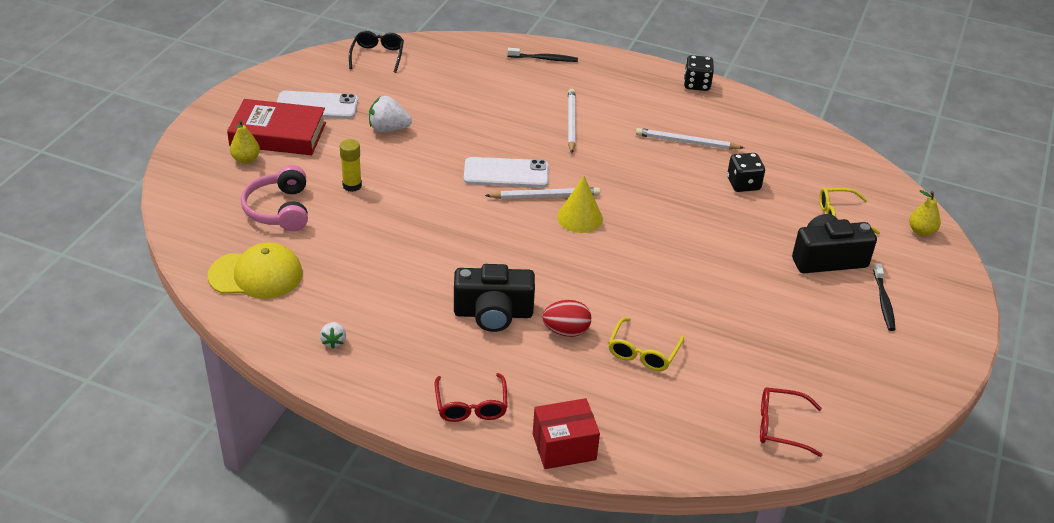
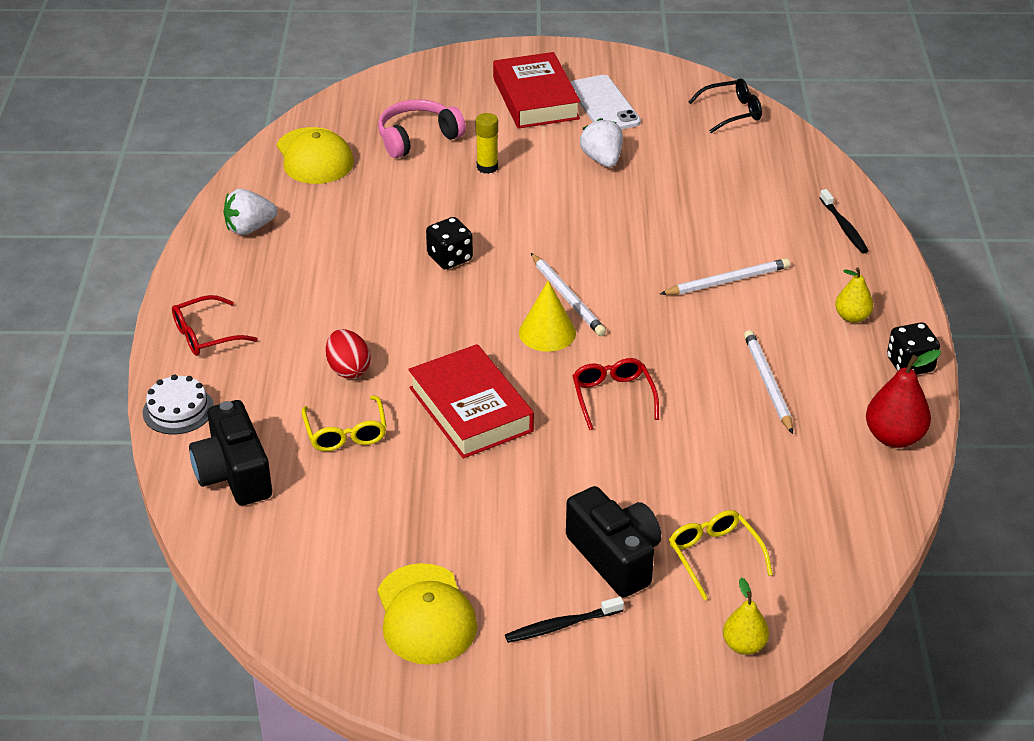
camera: 70 degrees right, 0 degrees up
yellow pear [230,120,260,164] -> yellow pear moved to [835,268,873,323]
white strawberry [320,322,346,349] -> white strawberry [223,189,277,235], size x1.71
black camera [454,264,535,332] -> black camera moved to [189,400,272,506]
white phone [464,157,549,188] -> none
red box [533,398,600,469] -> white cake [143,374,214,434]
yellow glasses [608,318,684,371] -> yellow glasses turned 105 degrees counterclockwise [302,395,387,452]
black dice [727,153,765,192] -> black dice moved to [426,217,473,269]
red glasses [760,387,822,457] -> red glasses moved to [572,358,659,430]
none -> yellow cap [378,563,477,665]
none -> red book [408,344,534,459]
none -> red pear [866,349,941,448]

